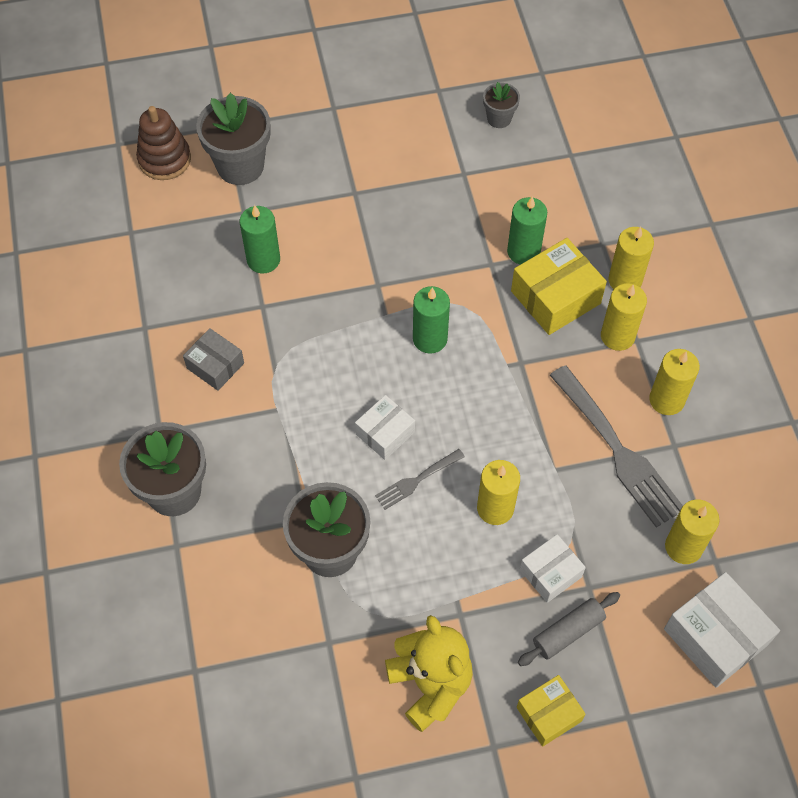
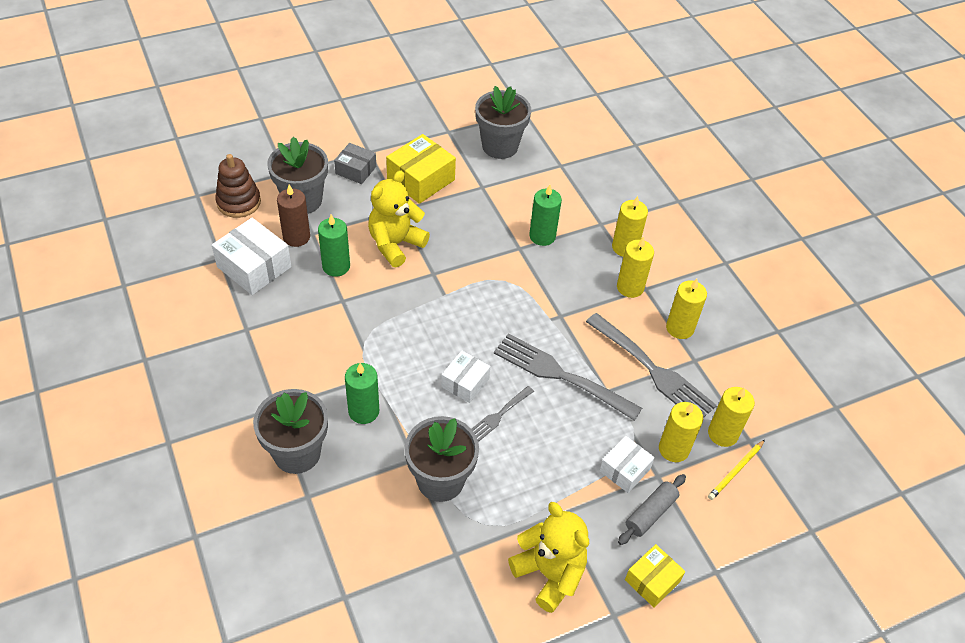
camera: 15 degrees left, 10 degrees down
grey box [183,328,244,391] -> grey box moved to [334,143,376,184]
green candle [413,286,450,354] -> green candle moved to [345,363,379,424]
yellow candle [477,460,520,525] -> yellow candle moved to [659,402,703,462]
grey flower pot [483,82,520,128] -> grey flower pot [475,86,531,159], size x1.91
yellow box [511,238,607,335] -> yellow box moved to [386,134,456,204]
white box [664,572,780,688] -> white box moved to [212,218,291,295]
none -> brown candle [277,185,310,247]
none -> yellow teddy bear [368,171,430,267]
none -> grey fork [494,333,642,421]
none -> yellow pencil [708,440,765,500]

